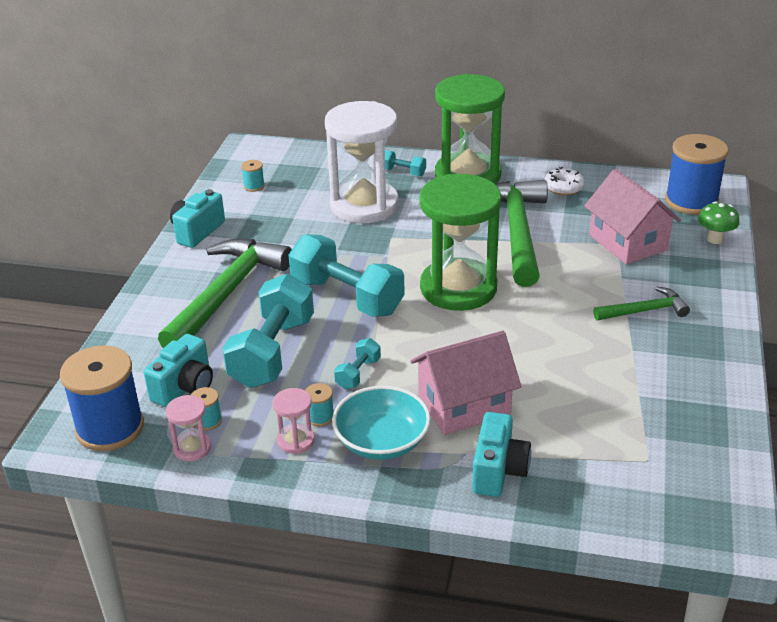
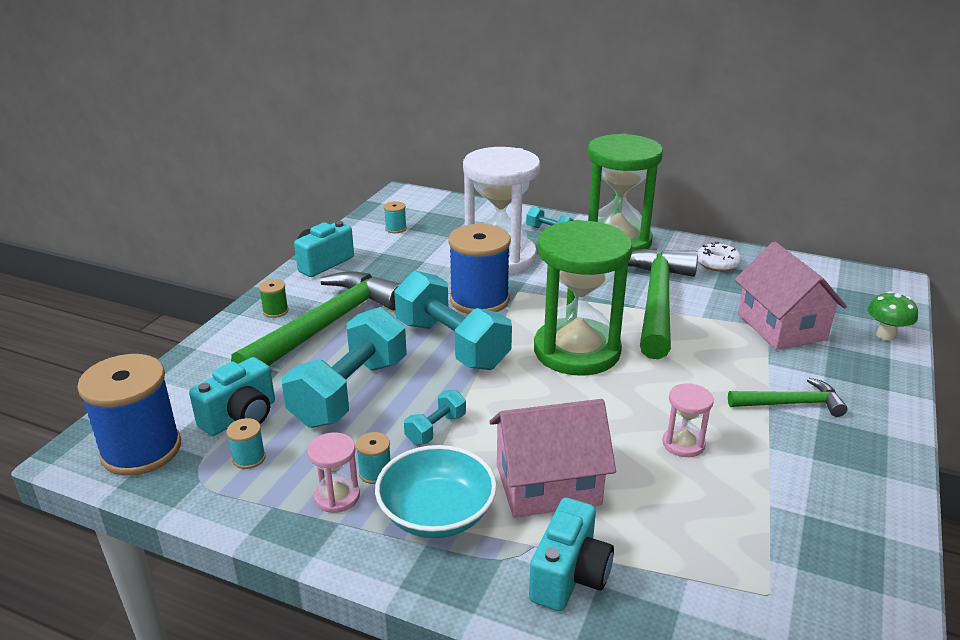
camera: 10 degrees right, 5 degrees down
pink hourglass [166,395,211,461] -> pink hourglass moved to [662,383,714,457]
blue spool [665,134,729,215] -> blue spool moved to [448,224,511,314]
none -> green spool [259,279,289,318]

